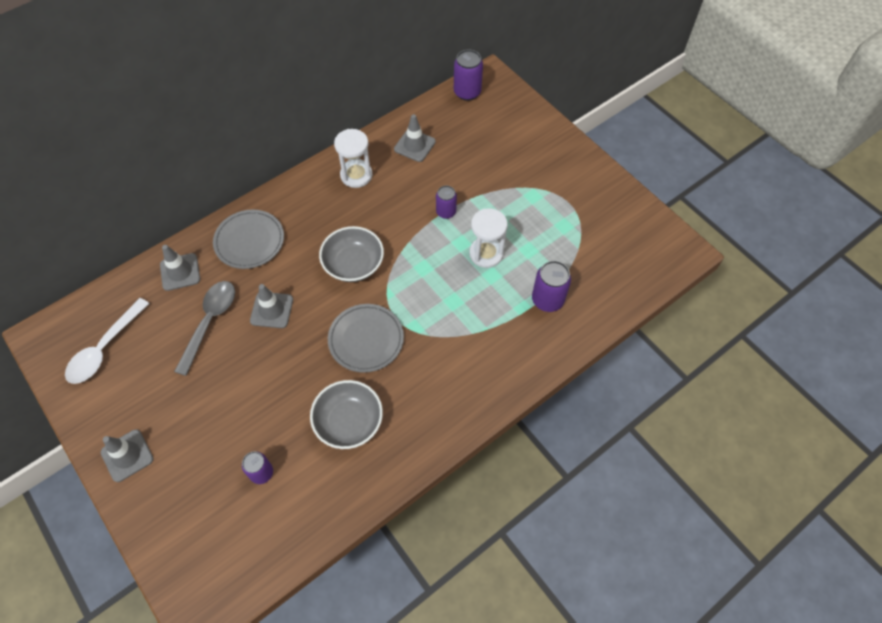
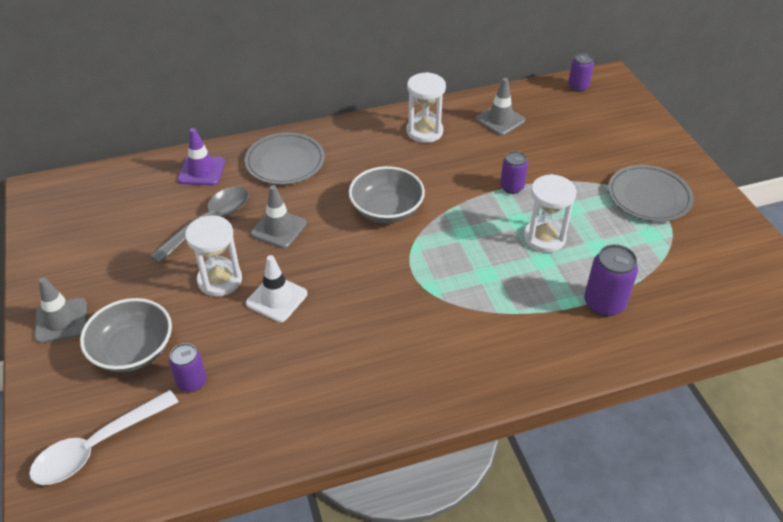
camera: 20 degrees right, 15 degrees down
white spoon [65,298,150,384] -> white spoon moved to [29,390,179,485]
grey traffic cone [160,245,200,291] -> purple traffic cone [178,128,225,185]
grey bowl [310,380,383,449] -> grey bowl moved to [80,298,172,372]
grey plate [328,304,404,373] -> grey plate moved to [608,165,694,222]
purple can [454,49,483,101] -> purple can [568,53,594,92], size x0.66
none -> white hourglass [185,215,242,297]
none -> white traffic cone [246,255,307,322]

